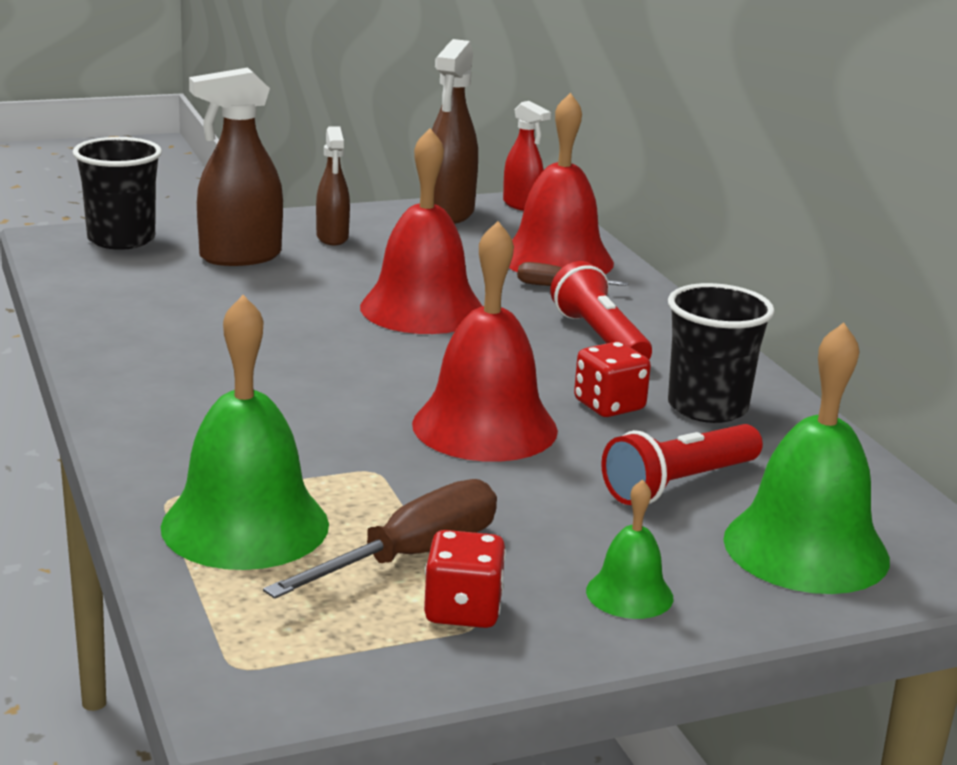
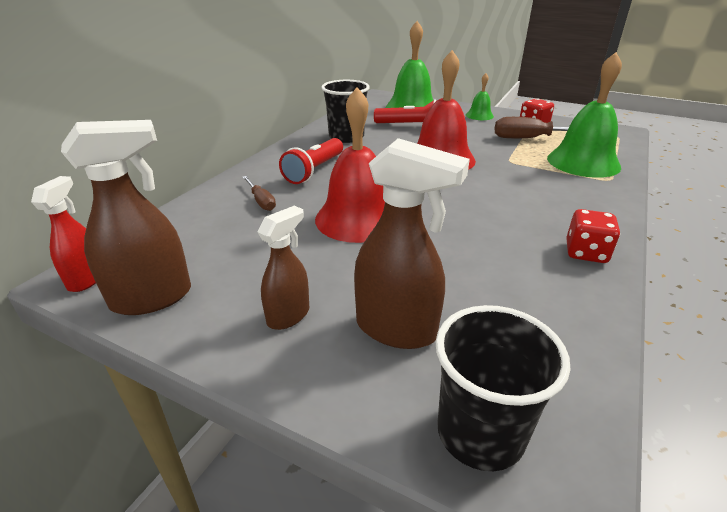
camera: 130 degrees left, 10 degrees up
red bell [509,93,614,274] -> none
red dice [574,342,651,417] -> red dice moved to [566,209,620,263]

